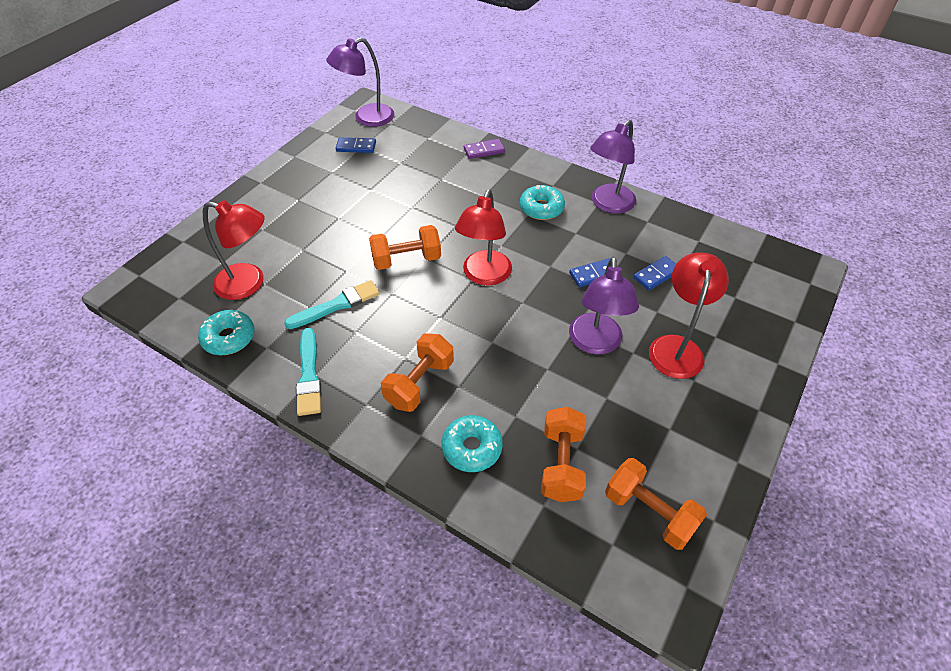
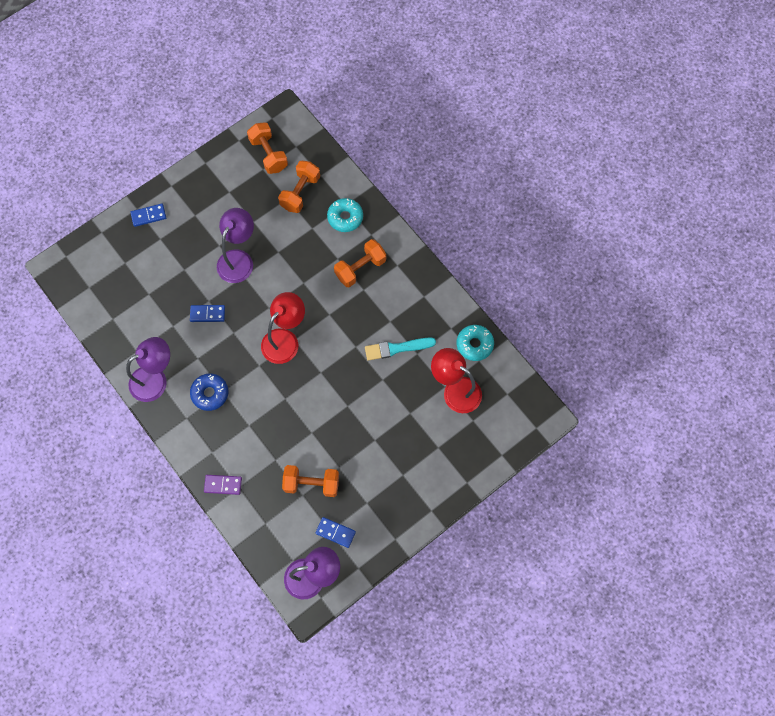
camera: 160 degrees left, 20 degrees up
turquoise brush [296,328,321,416] -> none
orange dumbbell [369,225,441,270] -> orange dumbbell moved to [282,465,339,497]
turquoise donut [520,185,565,220] -> blue donut [190,374,228,411]
blue domino [633,256,676,290] -> blue domino moved to [130,204,166,227]
red lamp [649,253,729,379] -> none

